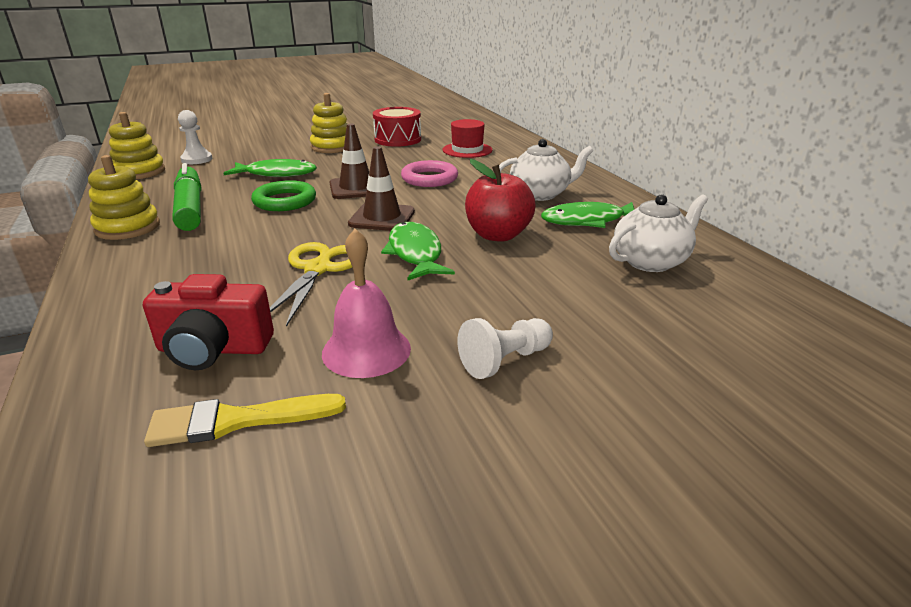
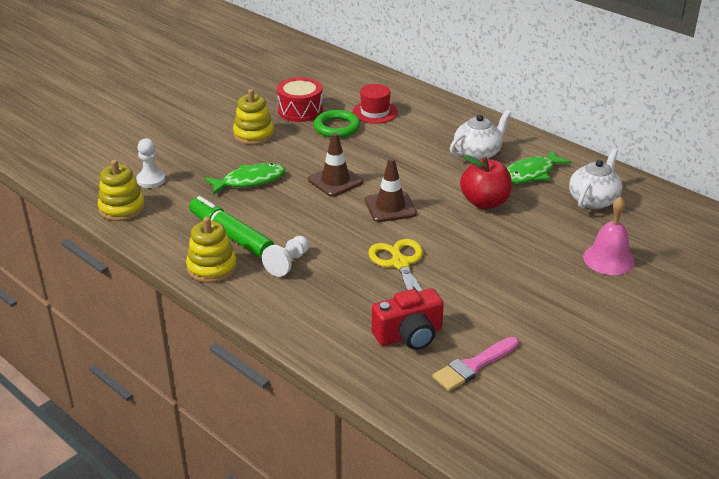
camera: 25 degrees left, 5 degrees up
yellow brush [144,394,346,447] -> pink brush [432,337,519,391]
green ring [251,180,316,211] -> green ring moved to [314,110,360,138]
pink bell [322,229,411,378] -> pink bell moved to [583,196,635,275]
green fish [381,222,455,280] -> none
pink ring [401,160,458,187] -> none
white pawn [458,318,553,379] -> white pawn moved to [262,236,309,277]

